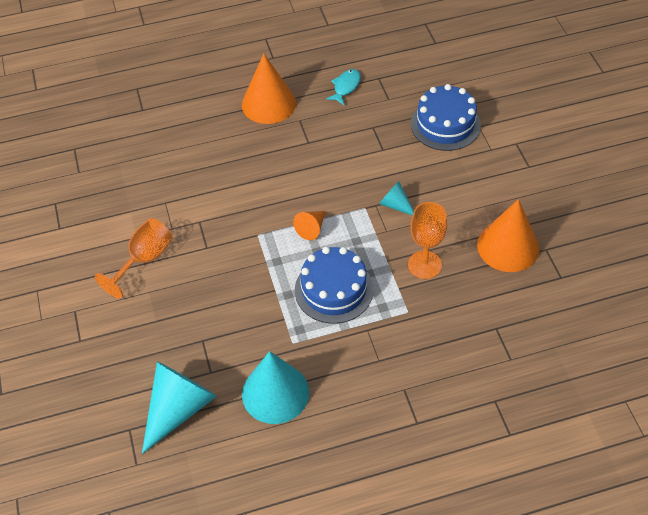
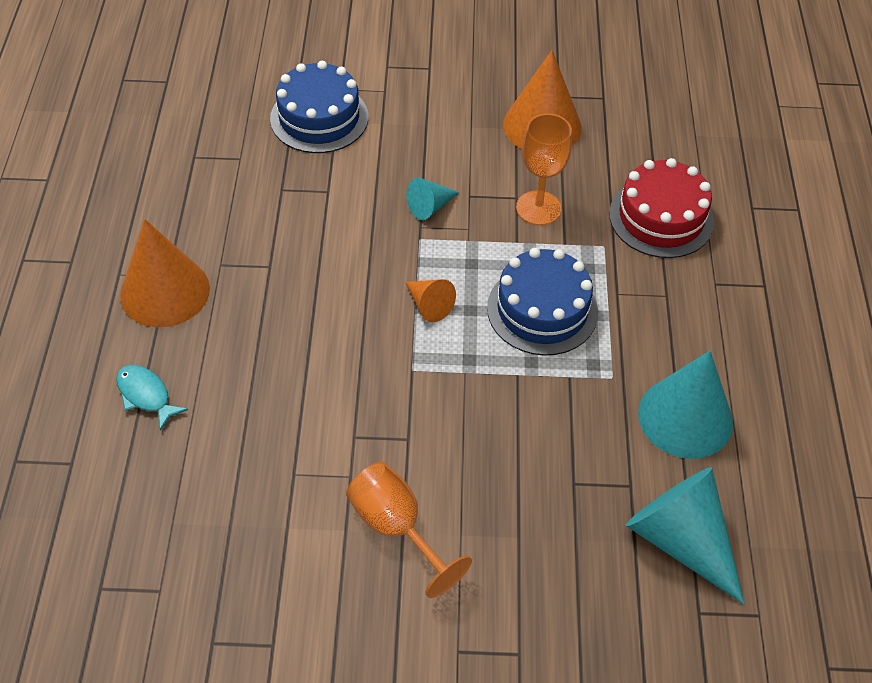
camera: 75 degrees left, 0 degrees up
turquoise fish [326,69,361,105] -> turquoise fish moved to [116,365,188,431]
none -> red cake [609,158,714,258]

